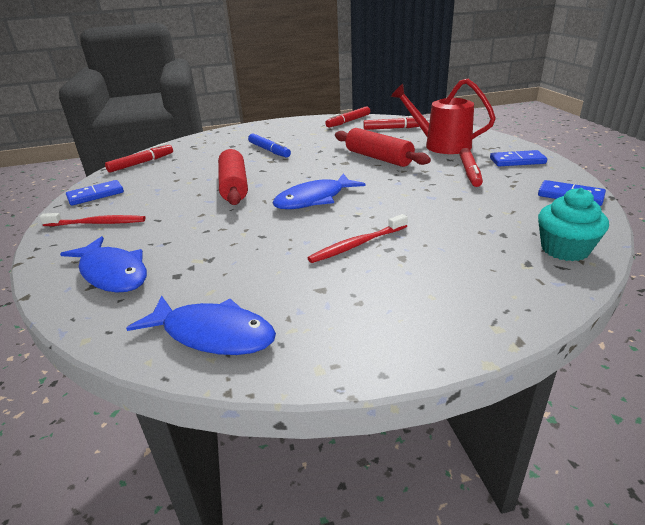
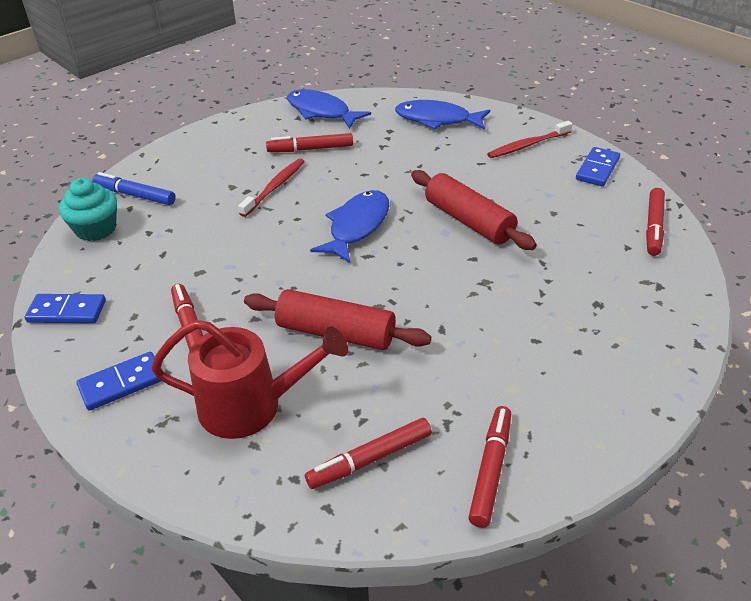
camera: 150 degrees right, 10 degrees up
blue fish [126,295,276,355] -> blue fish turned 45 degrees clockwise [287,89,371,129]
blue marker [248,134,291,158] -> blue marker moved to [92,172,176,205]
none -> red marker [266,133,353,152]

